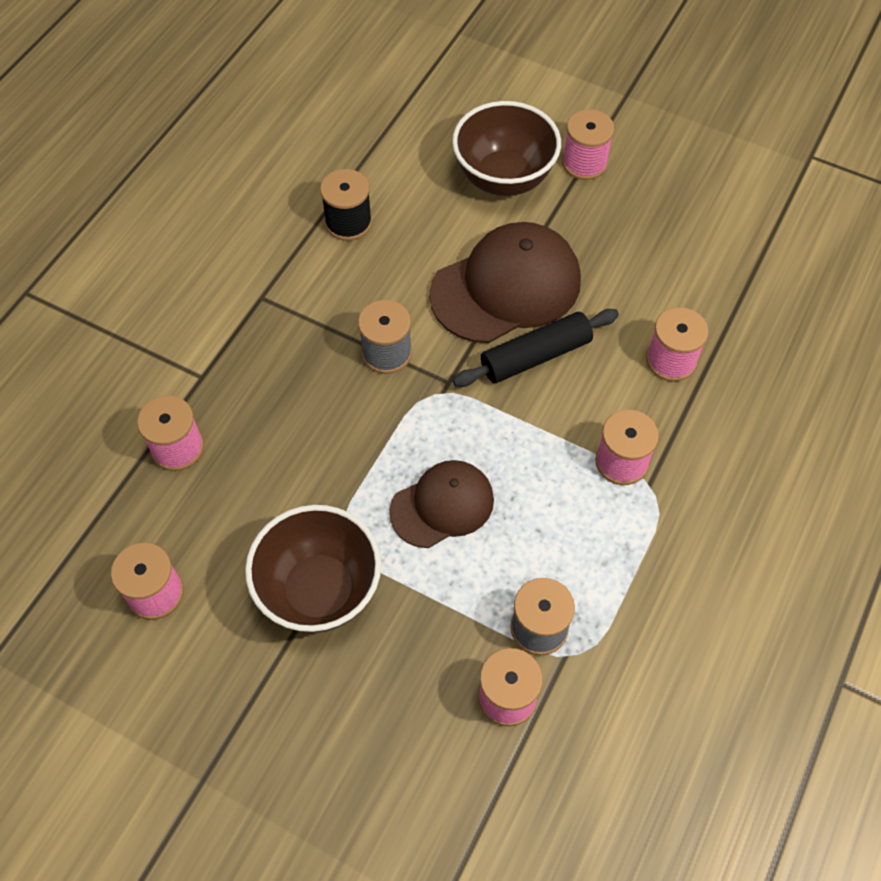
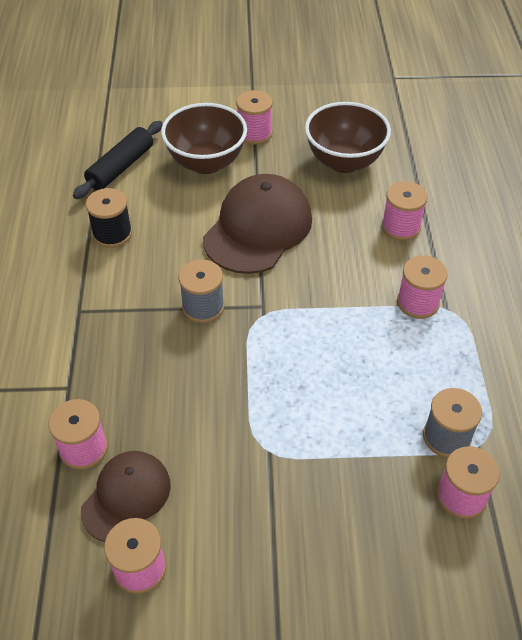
camera: 30 degrees left, 10 degrees down
brown bowl [245,505,381,633] -> brown bowl moved to [305,102,391,173]
brown cap [389,460,494,548] -> brown cap moved to [81,451,171,542]
black rolling pin [453,309,619,387] -> black rolling pin moved to [73,121,163,199]

